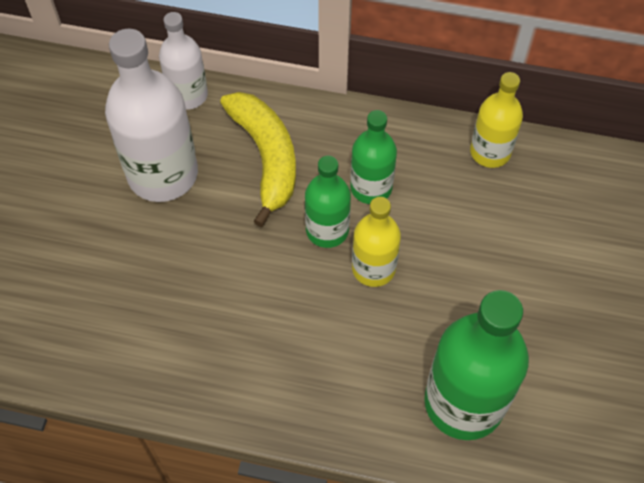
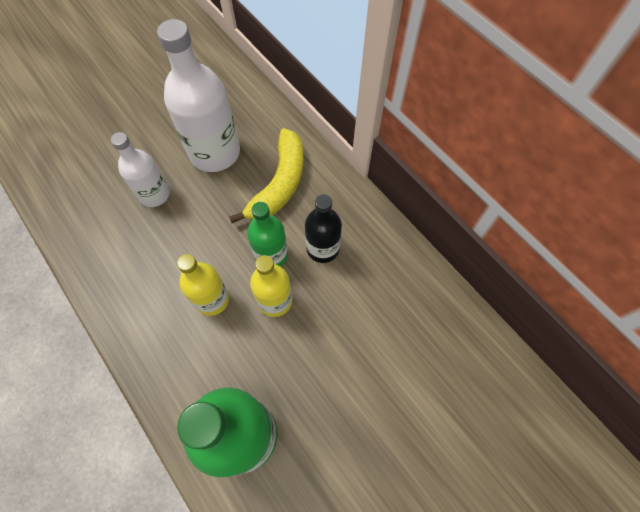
camera: 40 degrees right, 5 degrees up
white bottle [159,12,208,110] -> white bottle moved to [111,132,170,207]
green bottle [350,110,397,204] -> black bottle [305,194,342,263]
yellow bottle [470,72,523,168] -> yellow bottle moved to [177,254,229,316]

